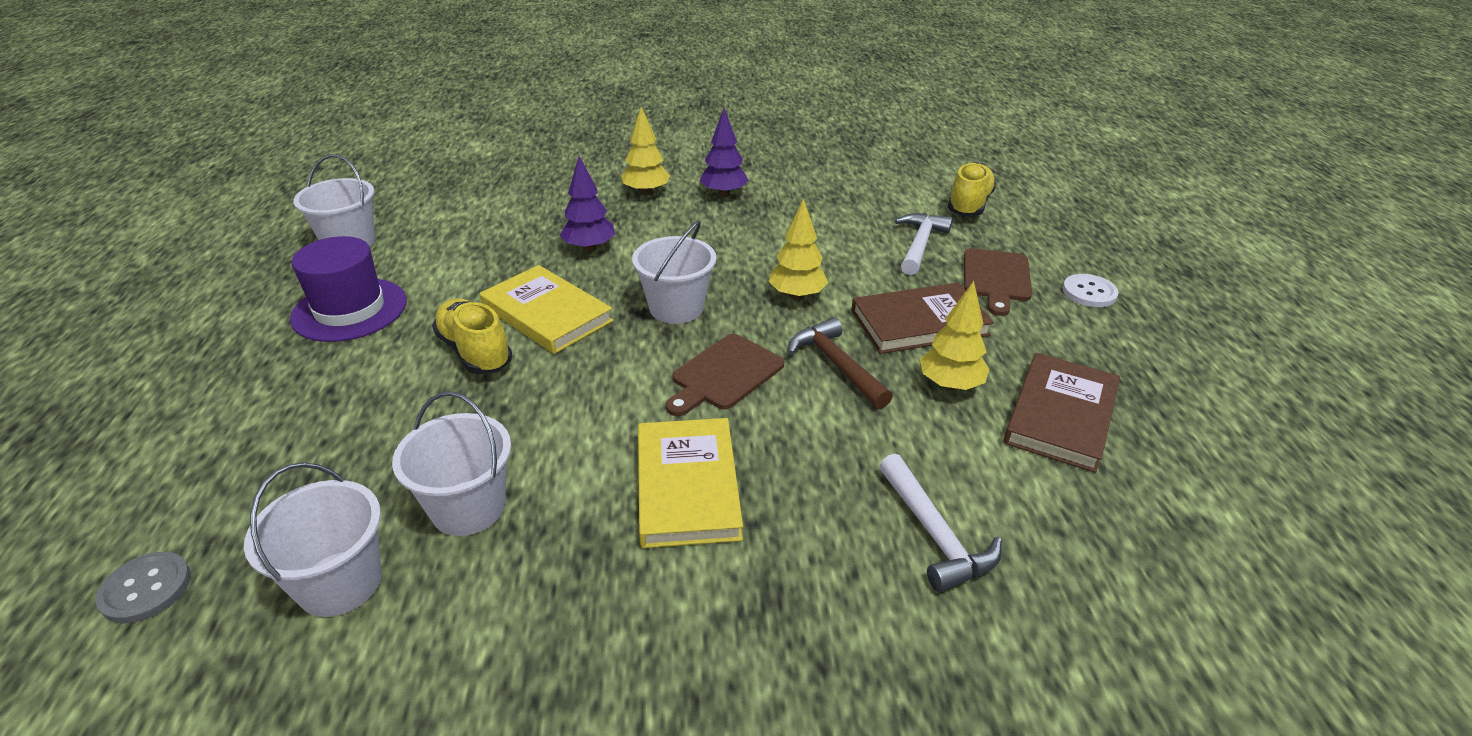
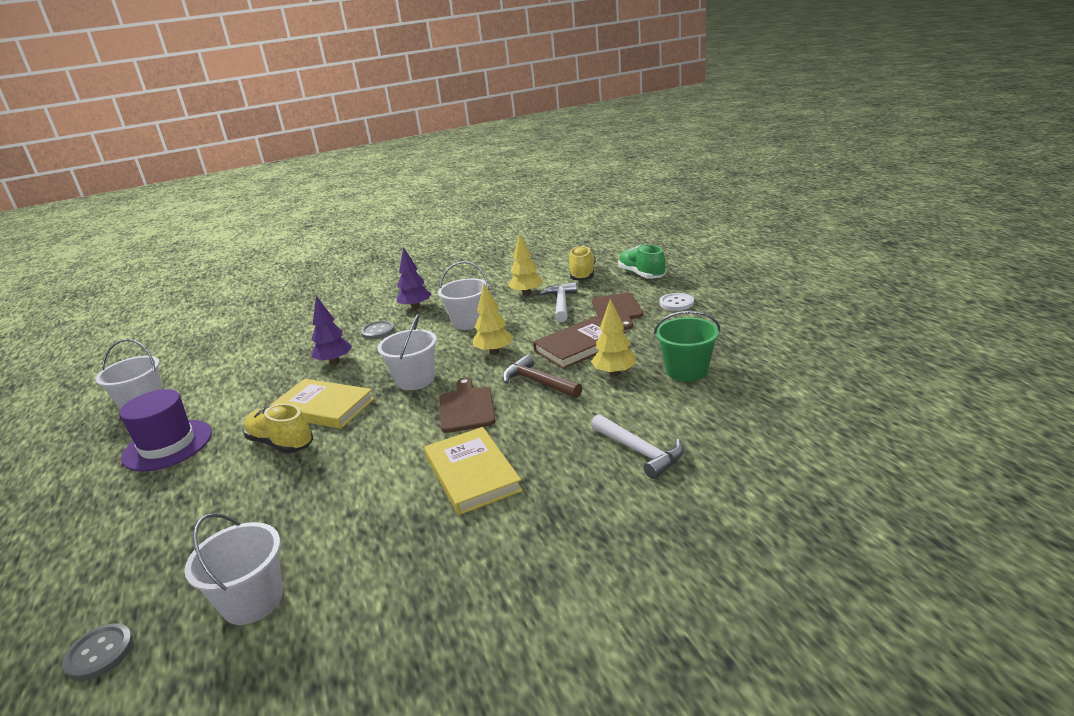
camera: 15 degrees left, 10 degrees down
white bucket [392,391,511,536] -> white bucket moved to [438,261,489,330]
yellow tree [621,107,670,195] -> yellow tree moved to [508,233,543,296]
brown cutting board [666,334,784,416] -> brown cutting board turned 150 degrees clockwise [440,377,496,433]
brown book [1004,353,1120,473] -> green bucket [654,311,721,381]
none -> grey button [361,321,395,339]
none -> green shoe [618,244,666,279]

